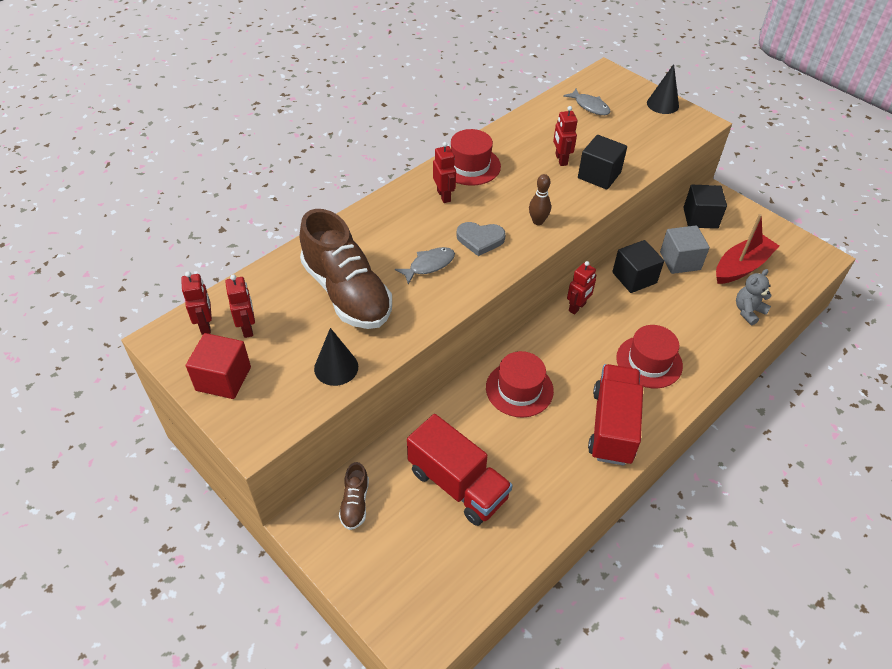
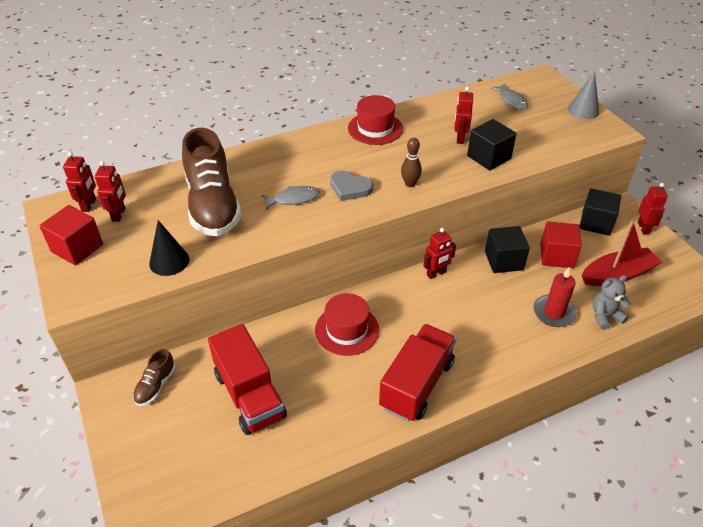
camera: 20 degrees right, 5 degrees down
red robot [433,142,456,203] -> red robot moved to [638,183,668,234]
red hat [616,325,683,388] -> none
black cone [647,64,679,114] -> grey cone [568,71,599,119]
grey cube [660,225,710,274] -> red cube [540,222,582,268]
none -> red candle [534,267,577,327]

